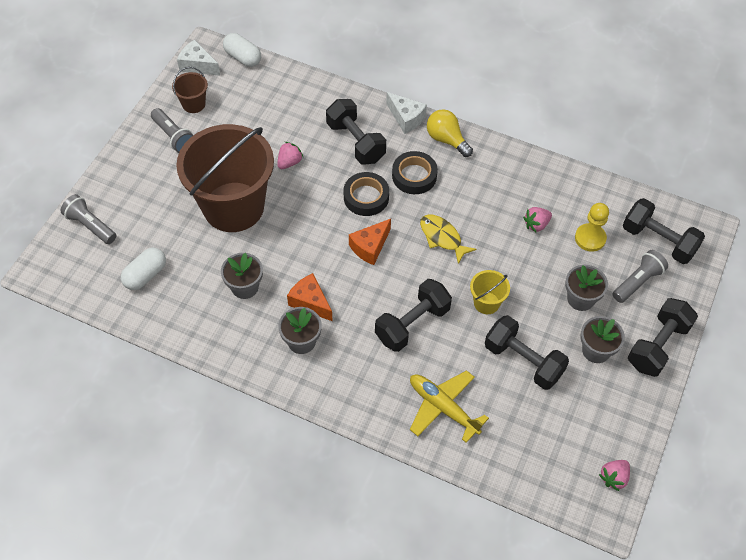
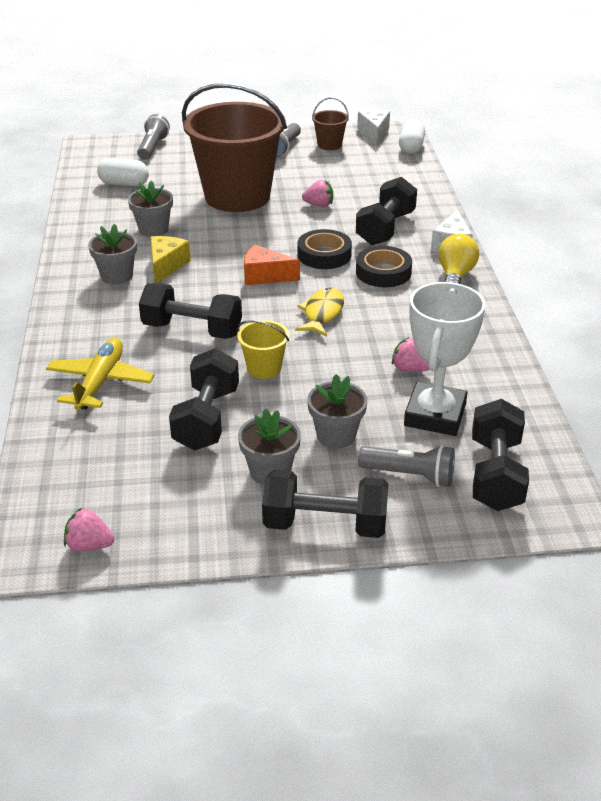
camera: 60 degrees right, 20 degrees down
orange cheese [287,273,333,321] -> yellow cheese [151,236,191,283]
yellow pawn [575,203,609,252] -> white trophy [404,282,485,436]

